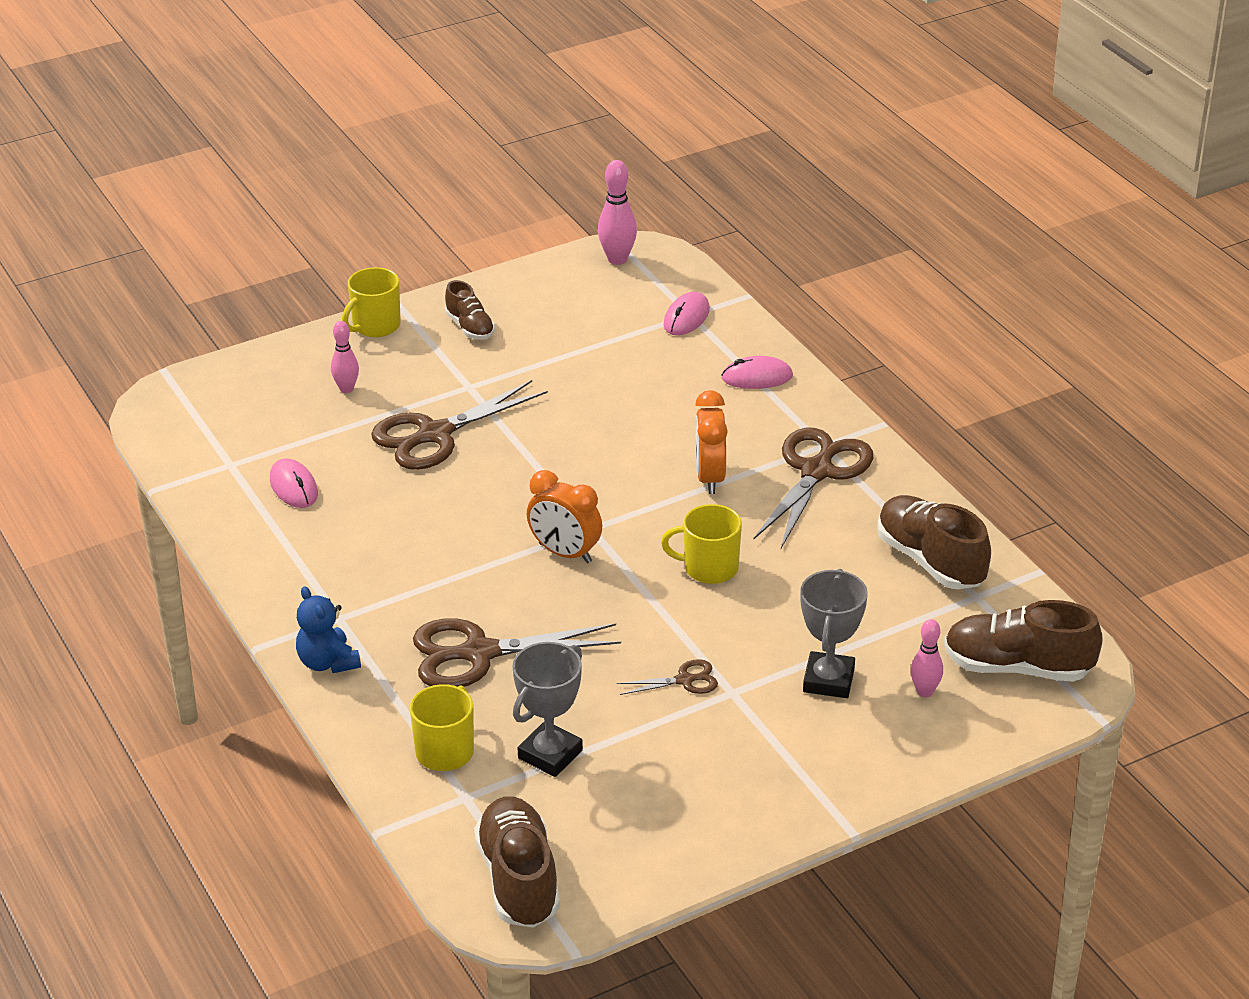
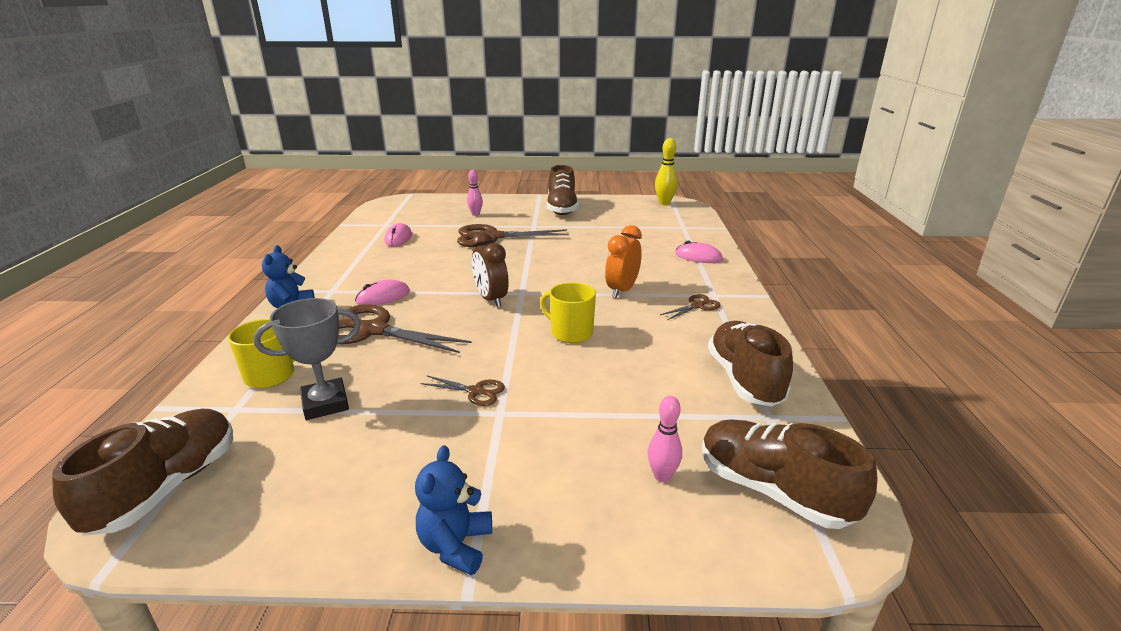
camera: 30 degrees right, 10 degrees down
yellow mug [342,267,401,337] -> none
brown shoe [445,280,495,340] -> brown shoe [547,165,579,215], size x1.74
orange clock [527,470,602,563] -> brown clock [472,232,509,308]
pink bowling pin [598,160,637,265] -> yellow bowling pin [655,138,678,205]
pink mouse [664,292,710,335] -> pink mouse moved to [355,280,410,305]
brown scissors [753,428,873,548] -> brown scissors [660,294,721,320], size x0.48
grey trophy [800,569,868,698] -> none
none -> blue teddy bear [415,445,492,575]

